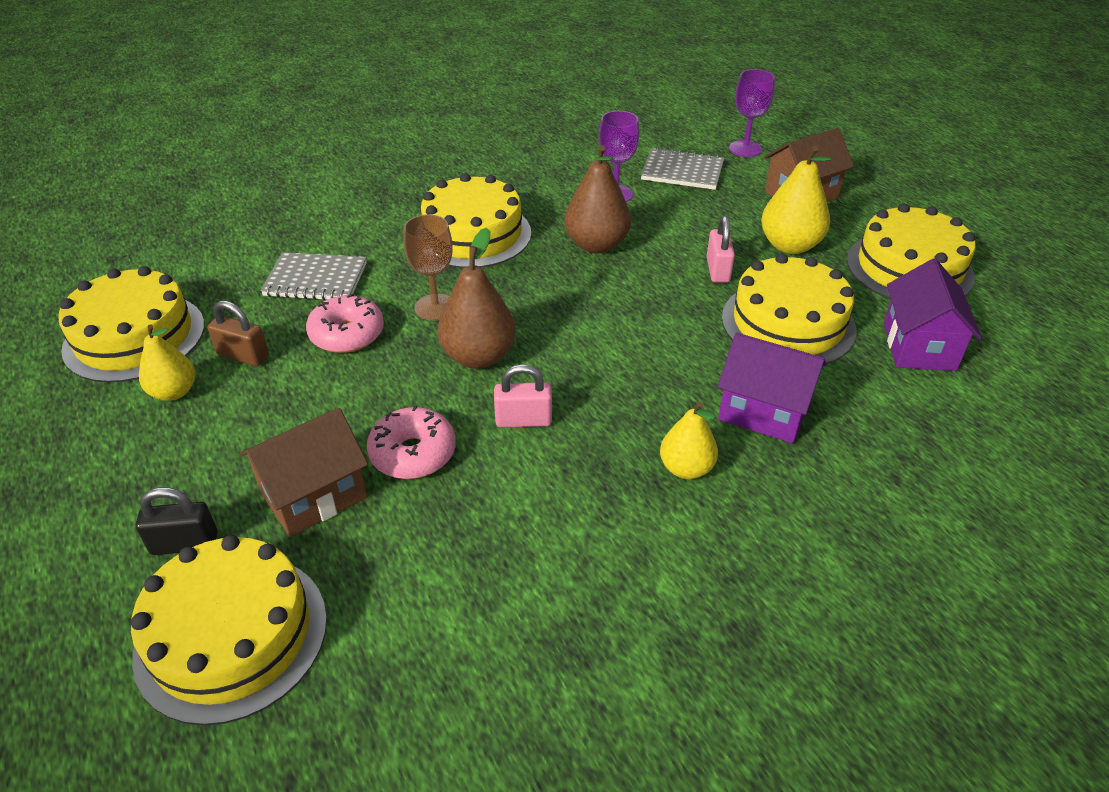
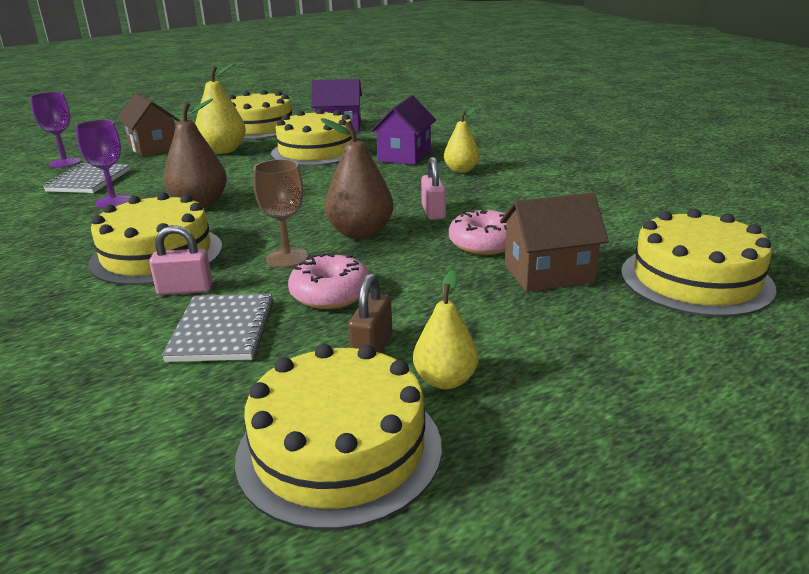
camera: 95 degrees left, 15 degrees down
black padlock [136,487,218,555] -> none
brown house [240,408,368,537] -> brown house turned 60 degrees counterclockwise [500,192,609,292]
pink padlock [707,216,735,283] -> pink padlock moved to [149,225,213,295]

